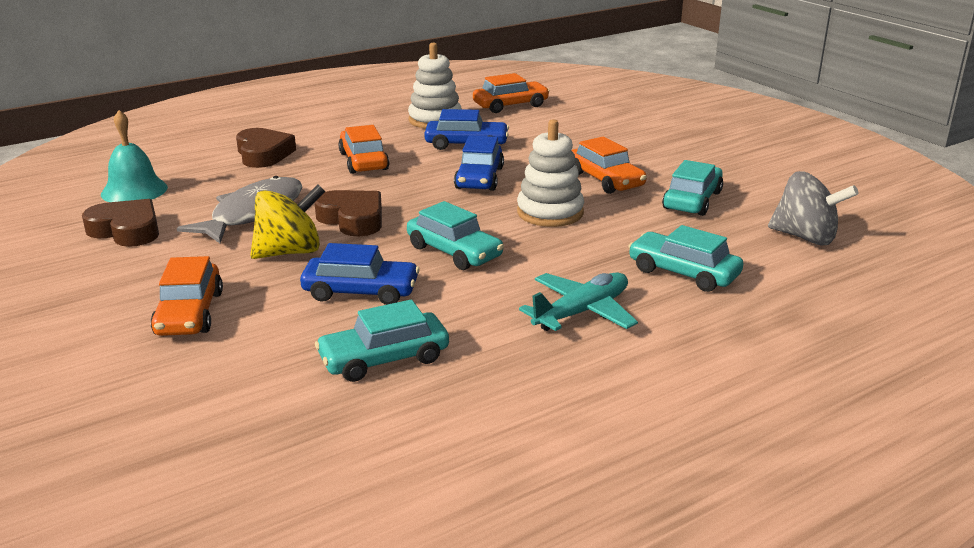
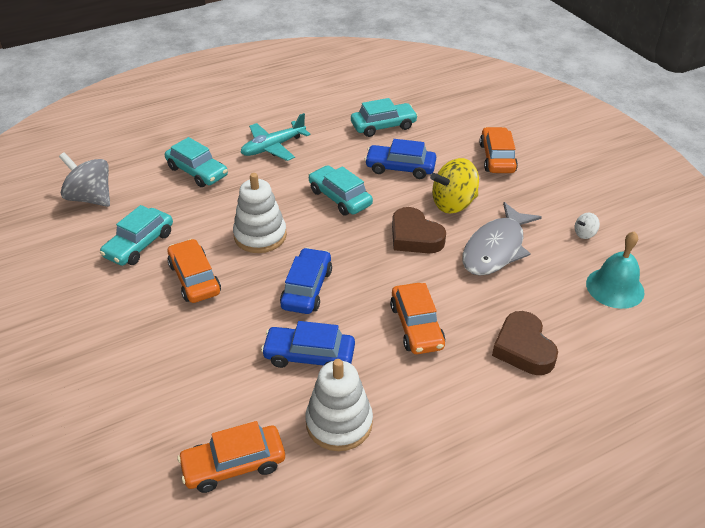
camera: 175 degrees left, 15 degrees up
brown heart [82,199,159,247] -> white spinning top [575,213,600,239]

